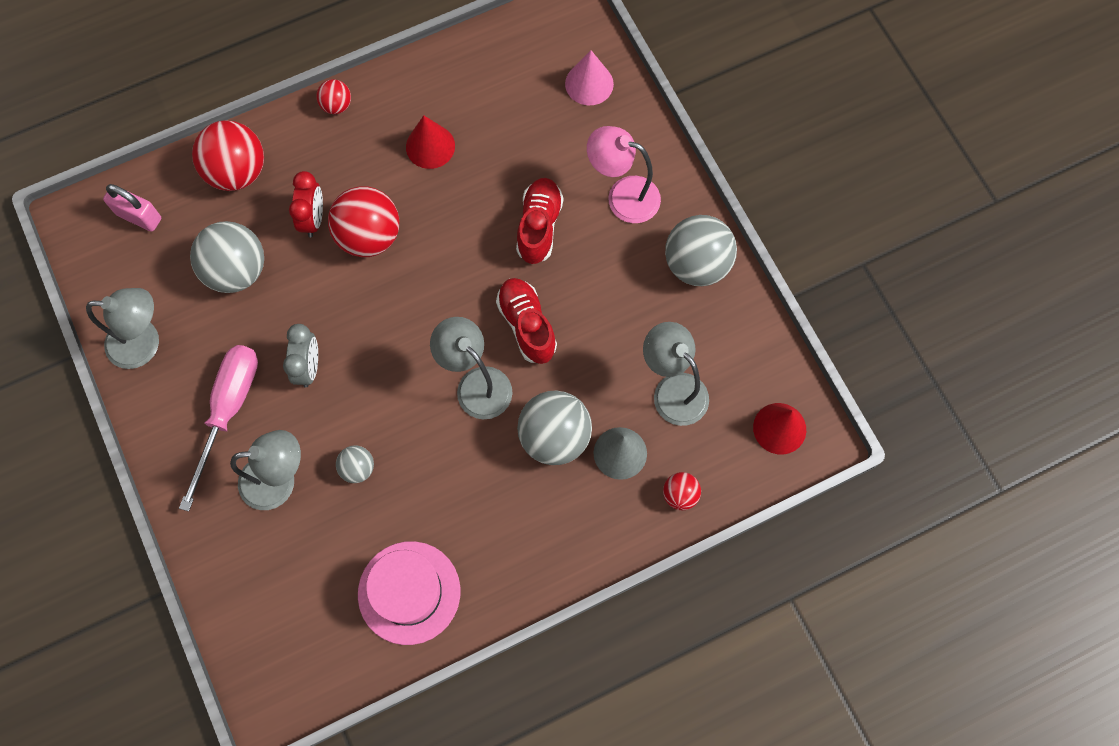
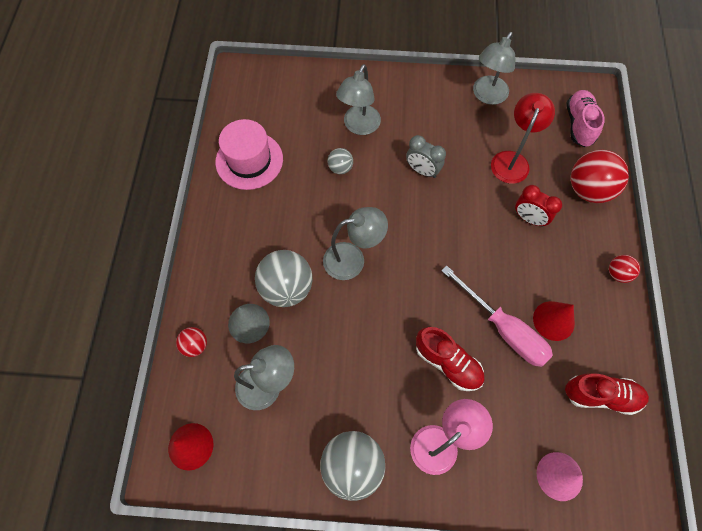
camera: 120 degrees right, 5 degrees down
pink padlock [103,184,161,232] -> pink shoe [566,90,605,147]
pink screwdriver [179,345,258,512] -> pink screwdriver moved to [441,265,553,367]
grey ball [190,221,264,293] -> red lamp [491,93,555,184]
red ball [328,186,399,257] -> none
red shoe [496,278,557,364] -> red shoe moved to [565,374,649,415]

